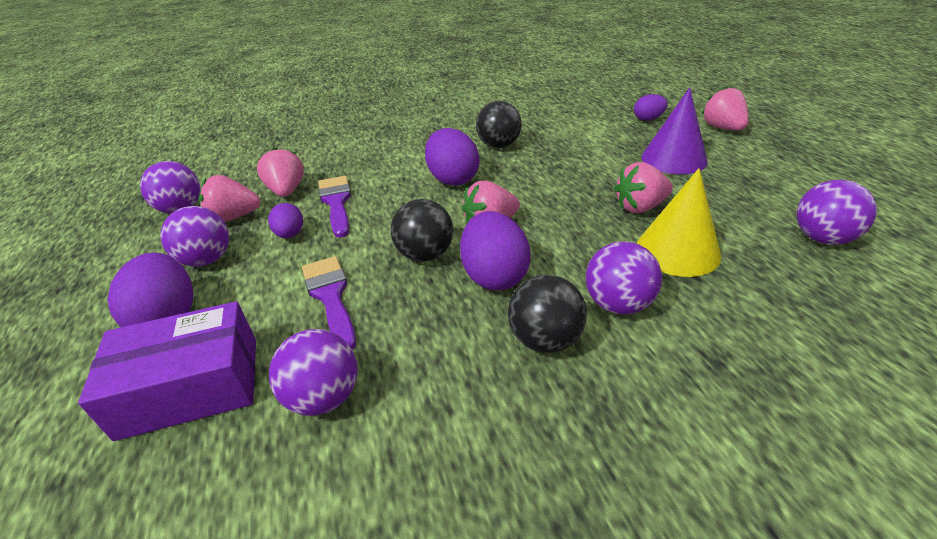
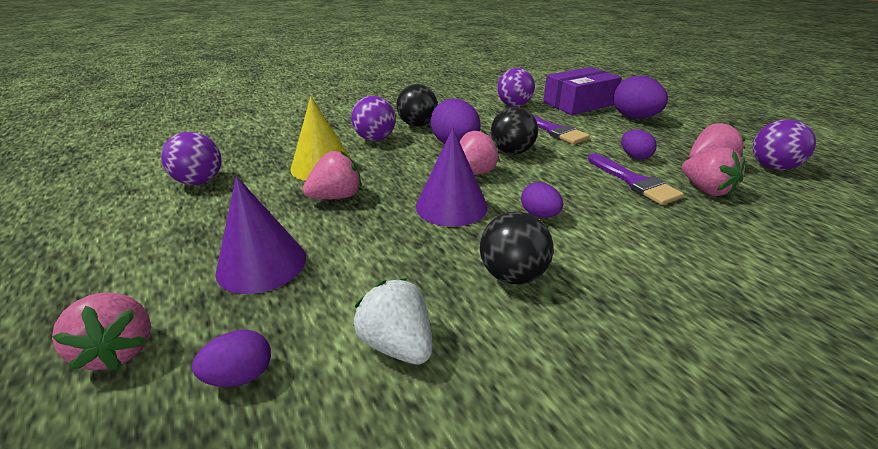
camera: 165 degrees right, 5 degrees down
purple ball [160,206,229,267] -> none
purple egg [425,128,479,186] -> purple egg [521,182,563,218], size x0.57
none -> white strawberry [354,278,432,364]
none -> purple cone [416,128,488,227]

